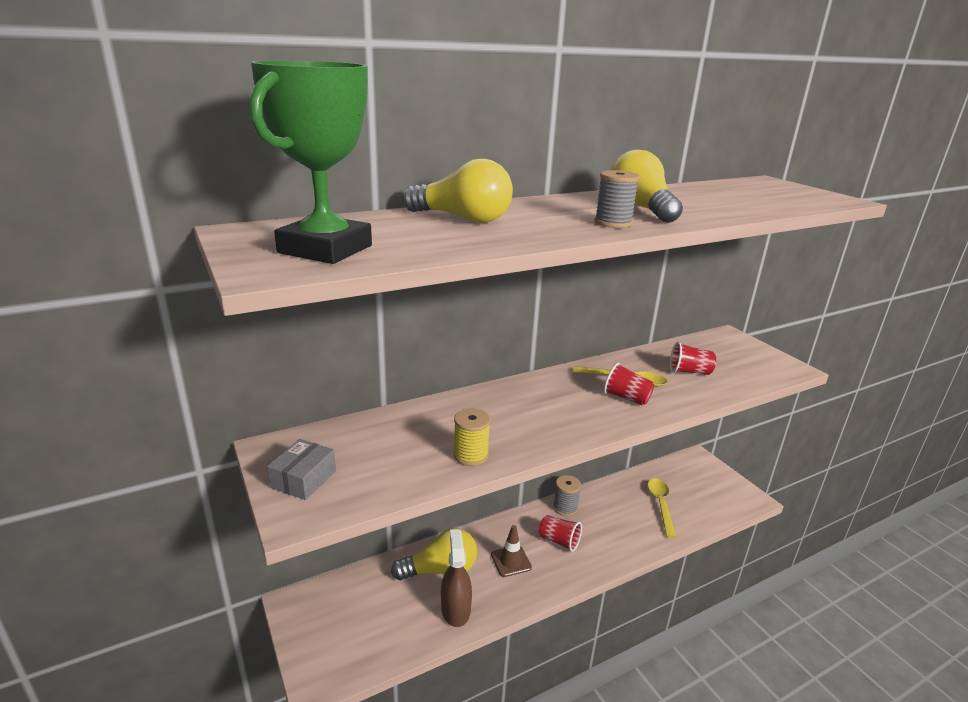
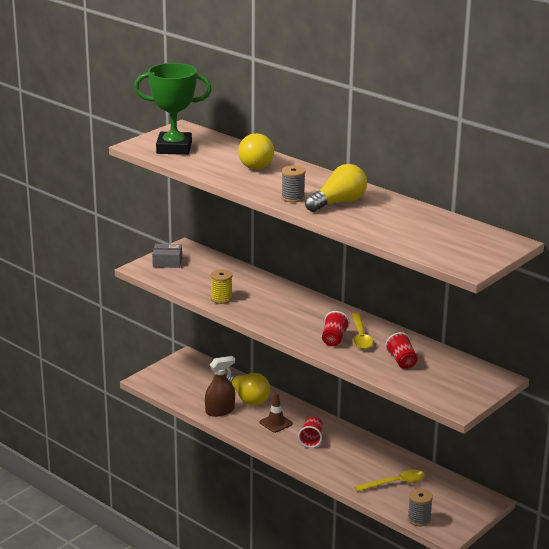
camera: 70 degrees right, 0 degrees up
grey spool [553,475,581,516] -> grey spool moved to [408,488,433,526]

